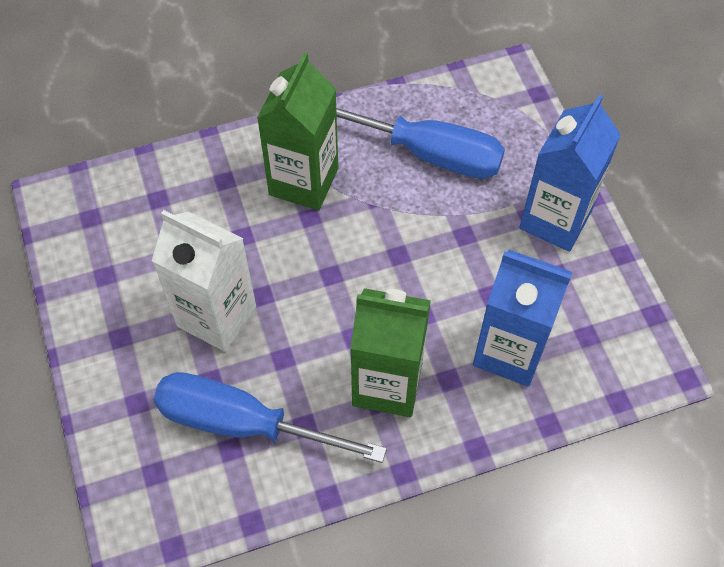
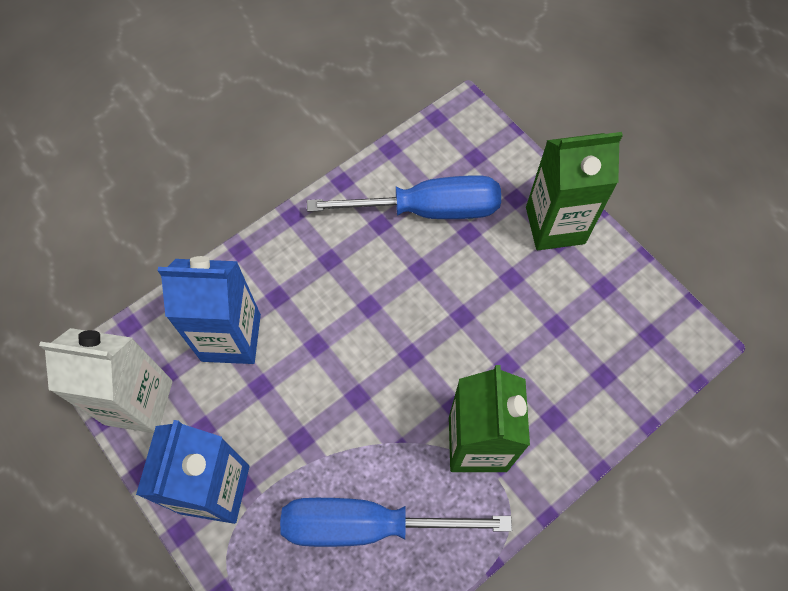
camera: 160 degrees right, 5 degrees up
white carton [152,210,256,352] -> white carton moved to [39,328,173,433]
green carton [350,288,431,417] -> green carton moved to [526,132,623,250]

